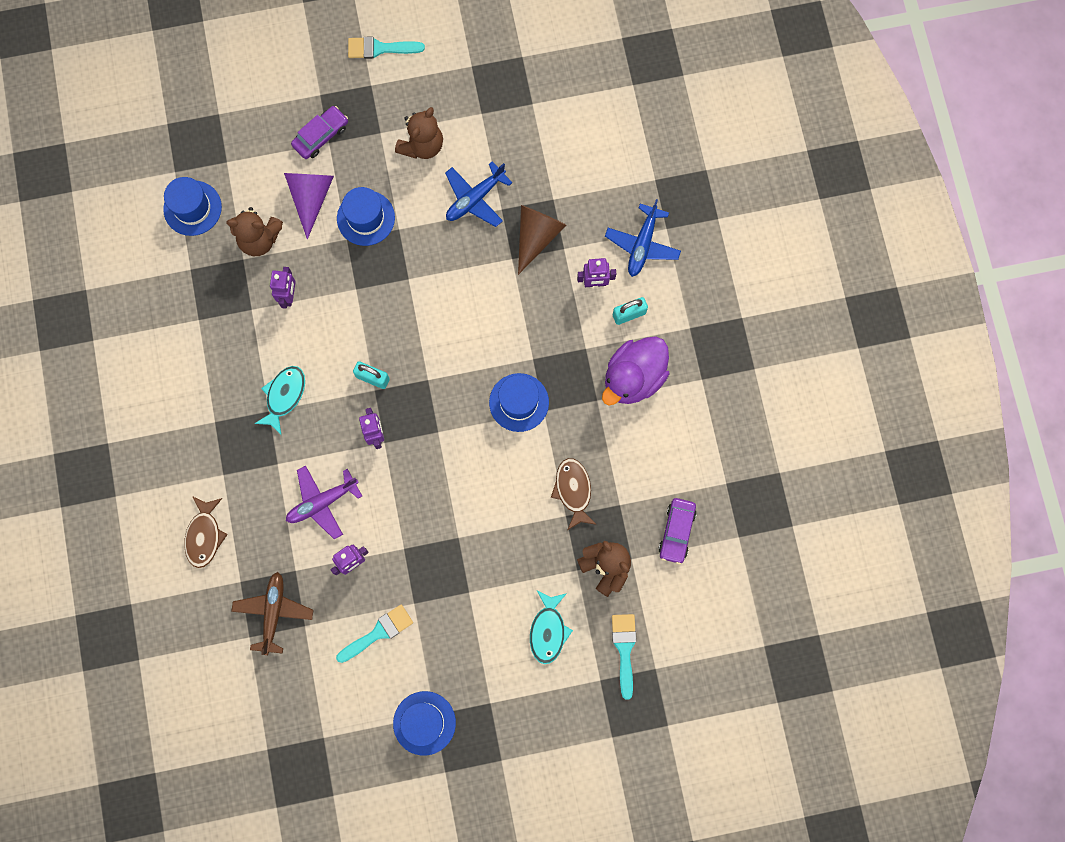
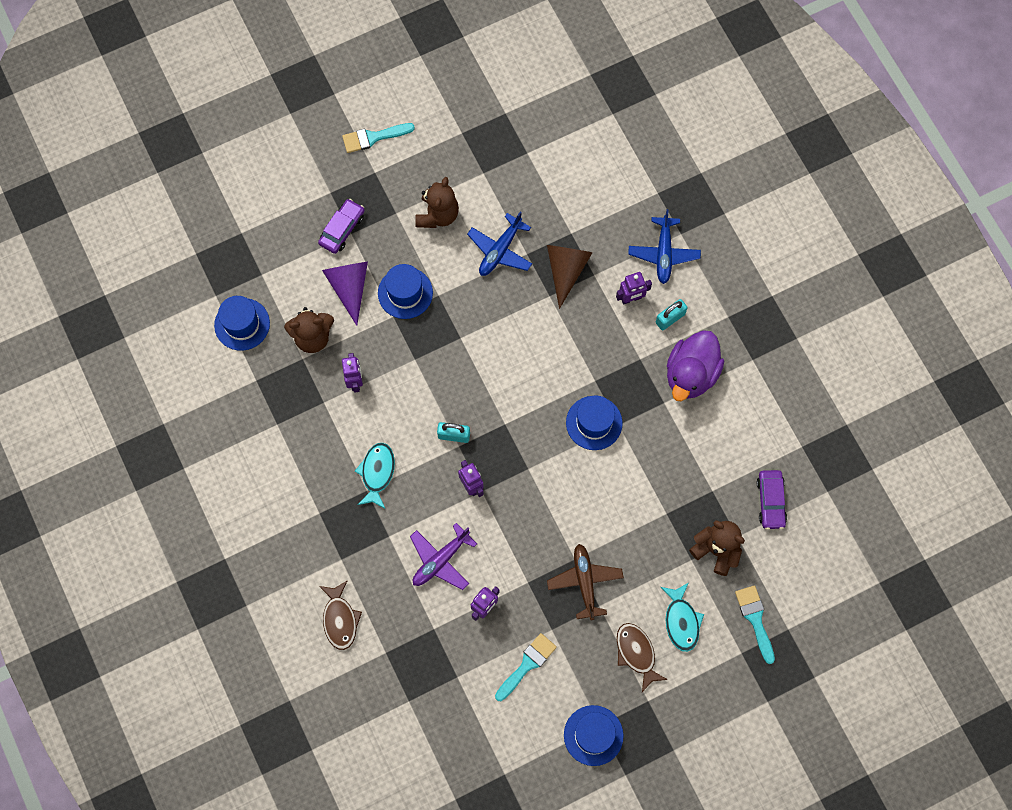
camera: 15 degrees left, 5 degrees down
brown plane [231,572,313,655] -> brown plane moved to [547,544,624,620]
brown fish [551,458,597,530] -> brown fish moved to [617,623,668,692]

